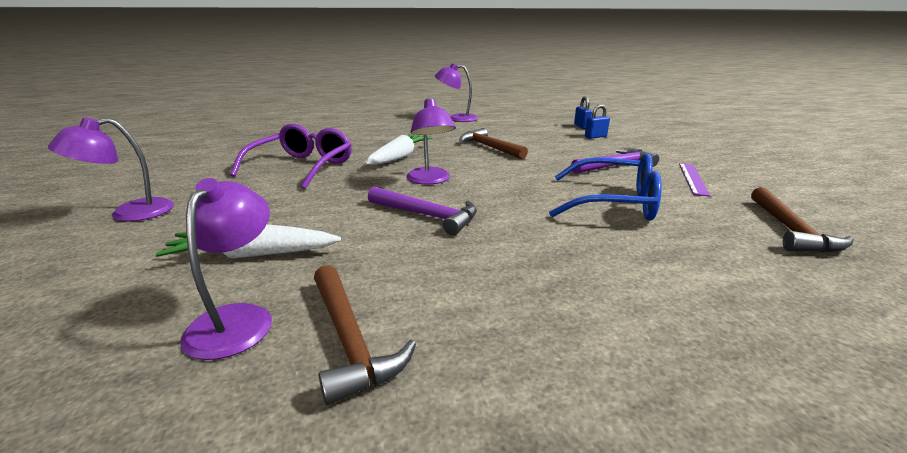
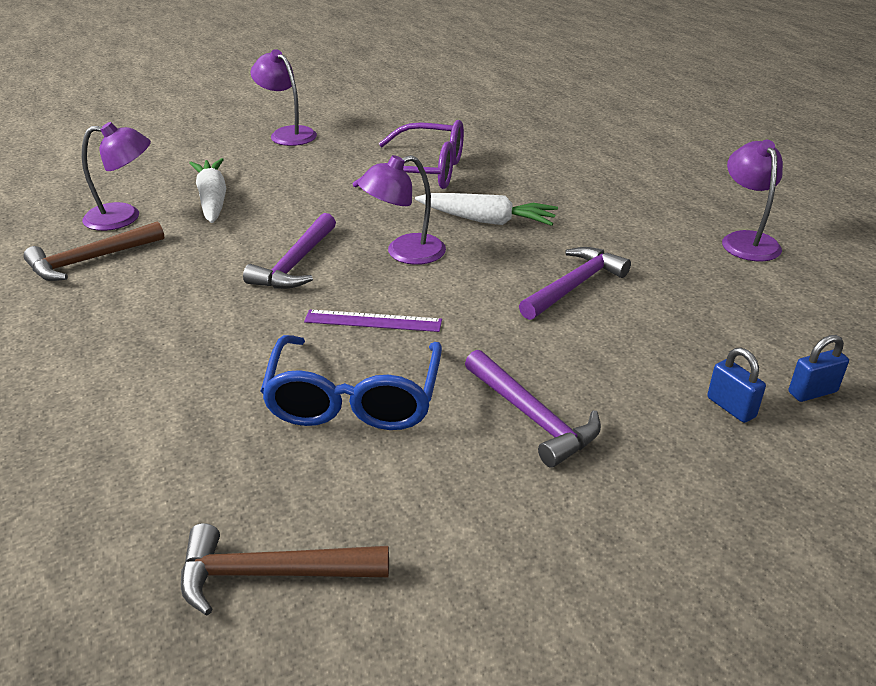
camera: 80 degrees right, 10 degrees up
brown hammer [459,128,528,159] -> purple hammer [519,247,631,320]
purple ruler [679,163,711,197] -> purple ruler moved to [304,309,442,332]

